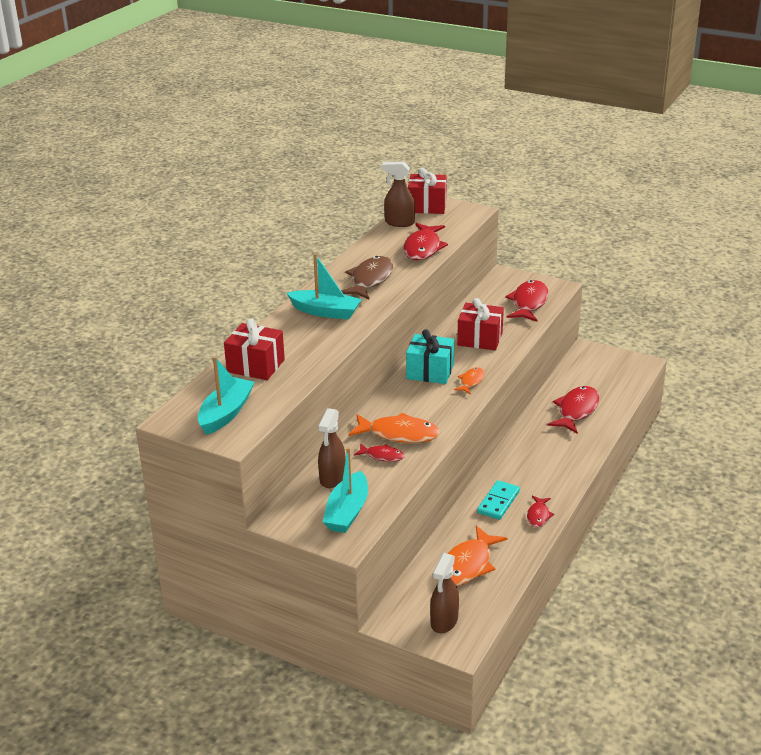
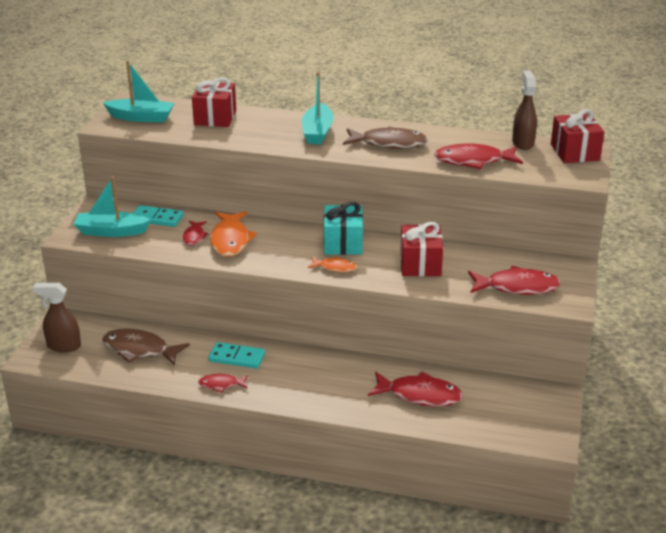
camera: 75 degrees right, 0 degrees up
brown spray bottle [318,408,346,488] -> turquoise domino [133,205,183,227]
orange fish [447,525,507,586] -> brown fish [102,329,190,366]

